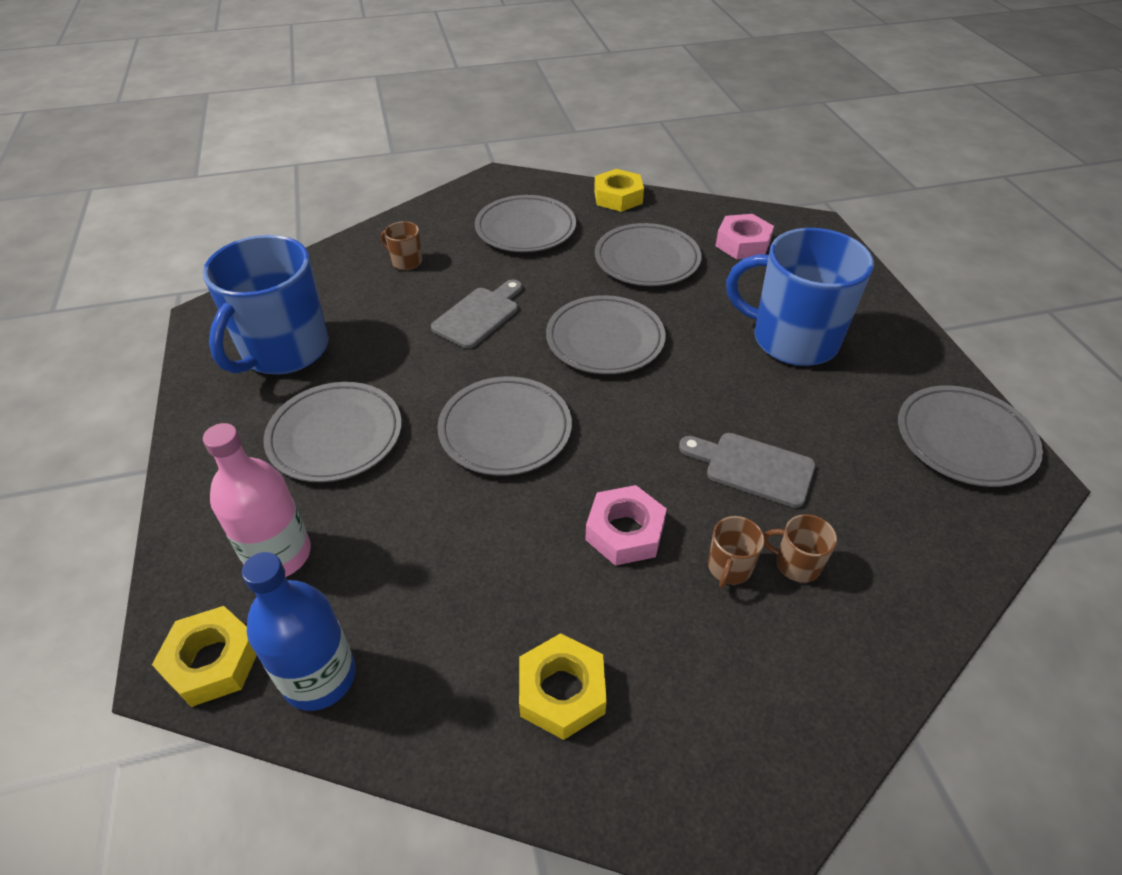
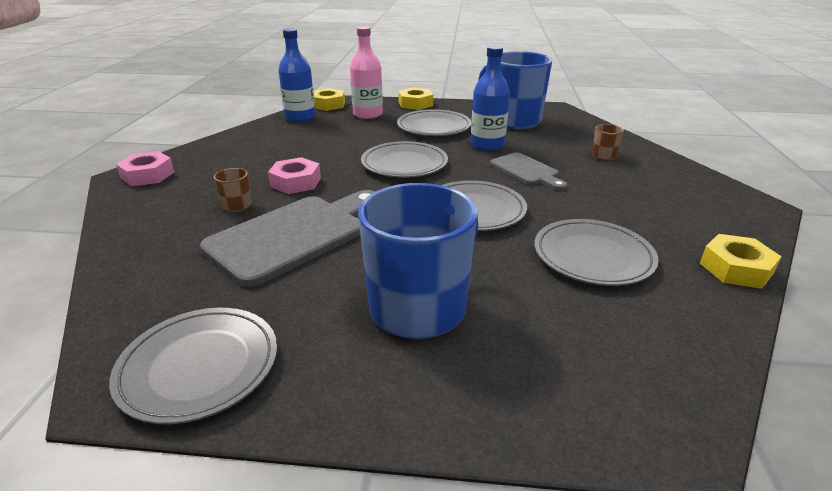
camera: 110 degrees right, 15 degrees down
grey plate [475,195,576,252] -> none
yellow nut [519,633,607,740] -> yellow nut moved to [398,88,433,110]
grey cutting board [679,433,816,508] -> grey cutting board [200,190,375,287], size x1.80
pink nut [716,214,774,259] -> pink nut moved to [116,151,174,186]
brown mug [763,514,837,583] -> none
none -> blue bottle [471,46,510,151]

